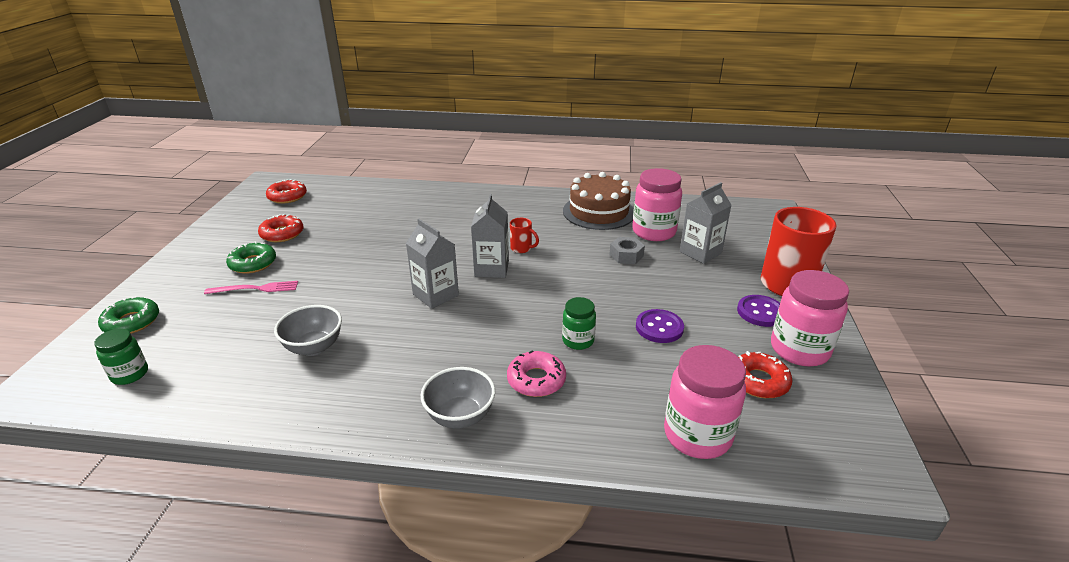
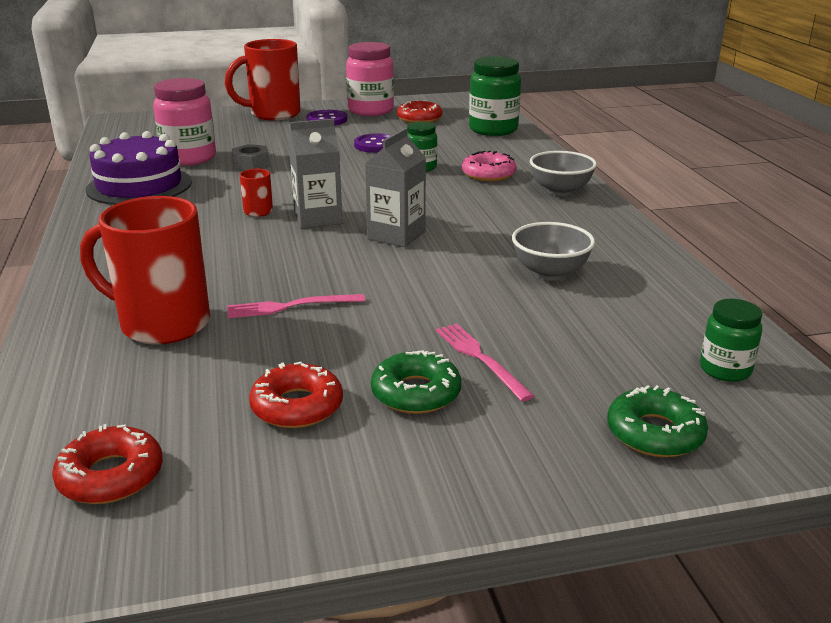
camera: 110 degrees left, 5 degrees down
brown cake [563,172,634,230] -> purple cake [86,131,192,205]
pink jar [664,345,746,459] -> green jar [469,56,521,136]
grey carton [680,182,731,264] -> none
none -> red mug [80,196,210,345]
none -> pink fork [228,294,365,318]

